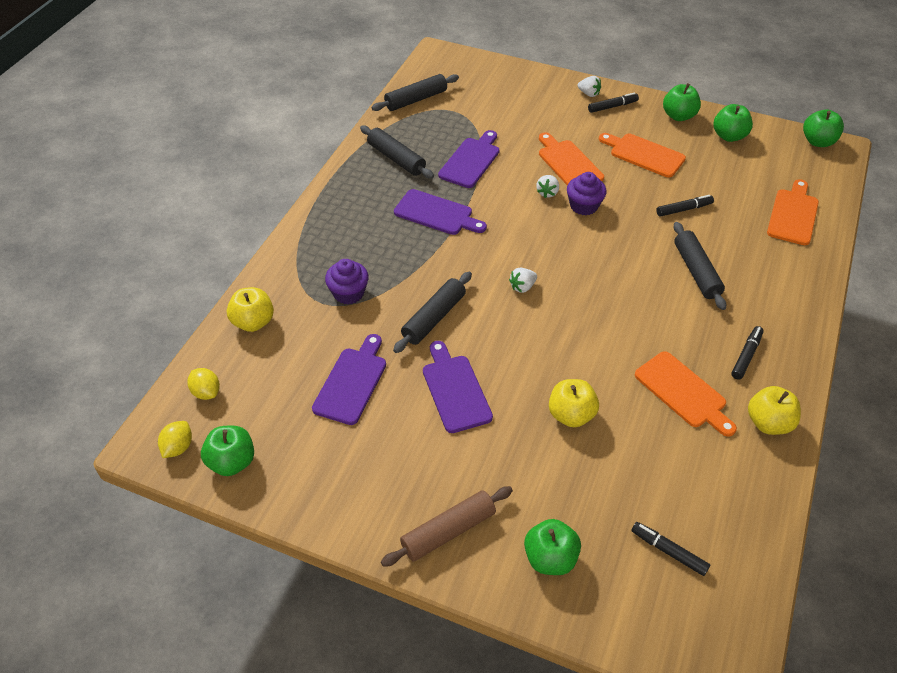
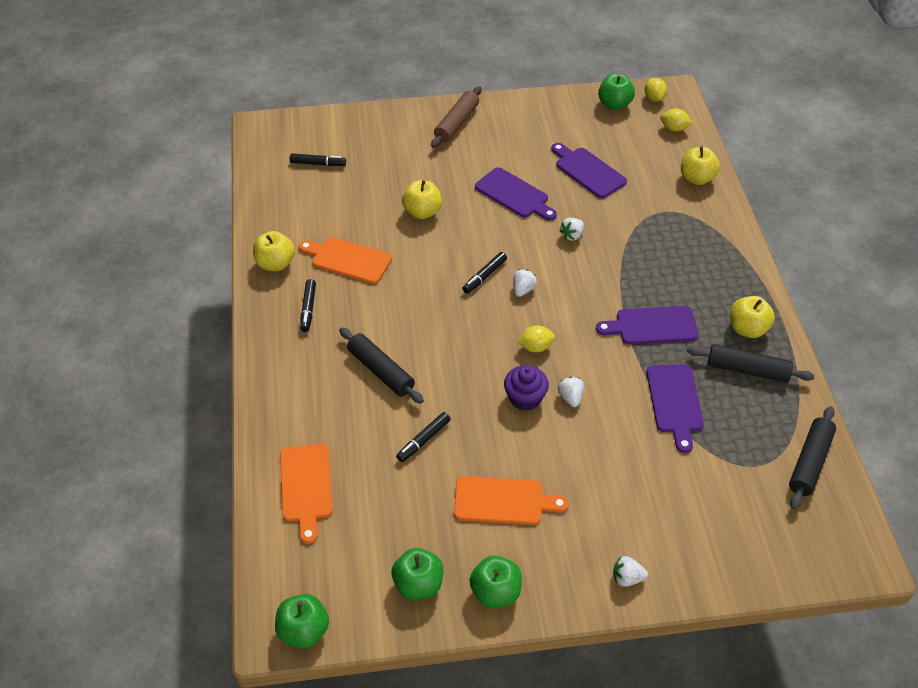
camera: 150 degrees right, 0 degrees up
purple cutting board [312,334,386,425] -> purple cutting board turned 150 degrees clockwise [551,143,627,198]
purple cupcake [325,259,369,304] -> none
black rolling pin [393,272,472,353] -> white strawberry [560,218,584,241]
green apple [524,519,581,575] -> none
orange cutting board [539,132,604,186] -> none
black marker [588,92,639,113] -> black marker moved to [462,252,507,294]
none -> yellow lemon [517,325,555,353]
none -> yellow apple [730,296,775,338]

